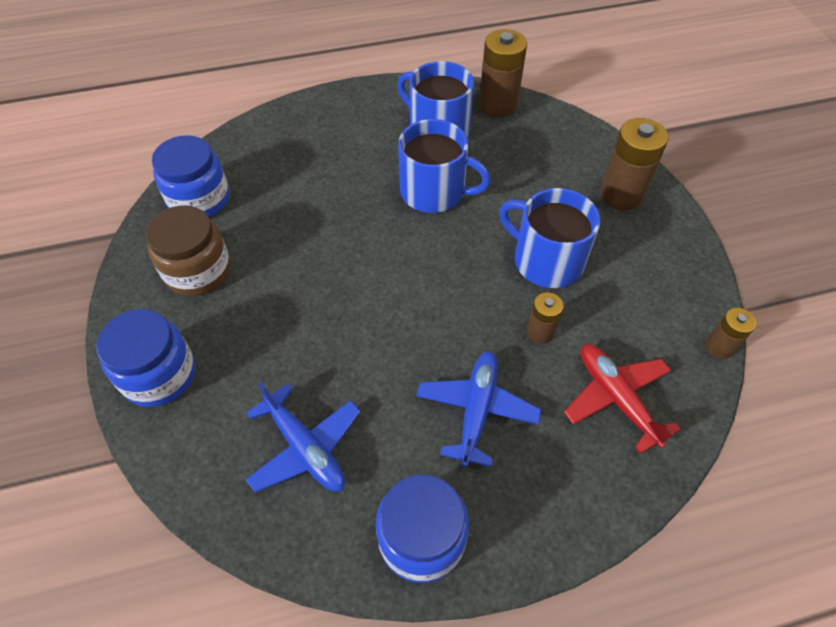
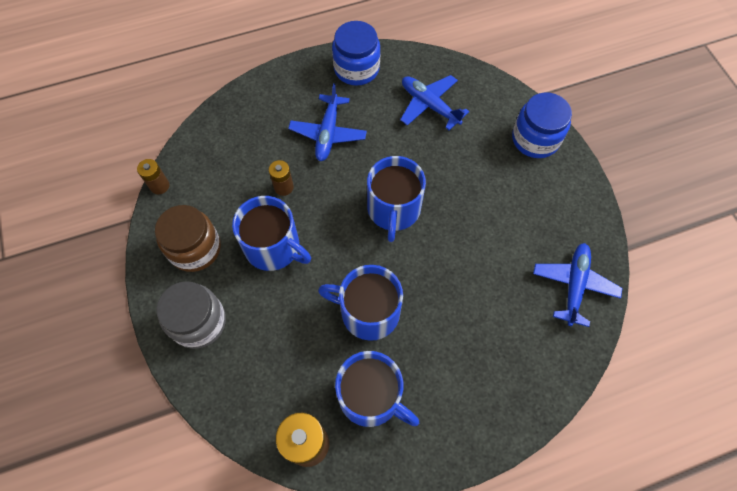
camera: 175 degrees right, 10 degrees up
brown jar [146,205,230,296] -> brown jar moved to [155,205,221,272]
blue jar [152,135,229,217] -> blue plane [533,243,623,327]
red plane [564,344,681,454] -> none
brown battery [600,118,668,211] -> grey jar [157,281,226,349]
none -> blue mug [367,156,426,242]

